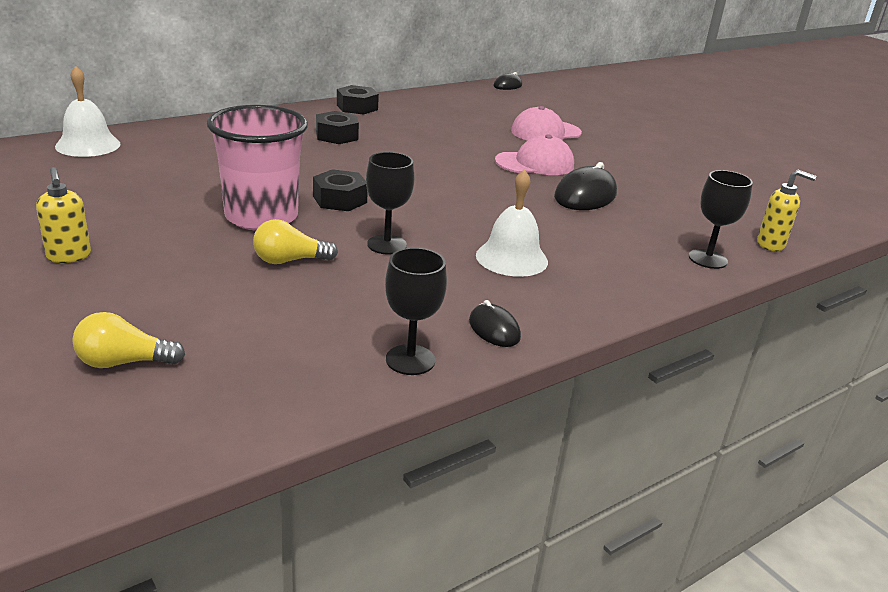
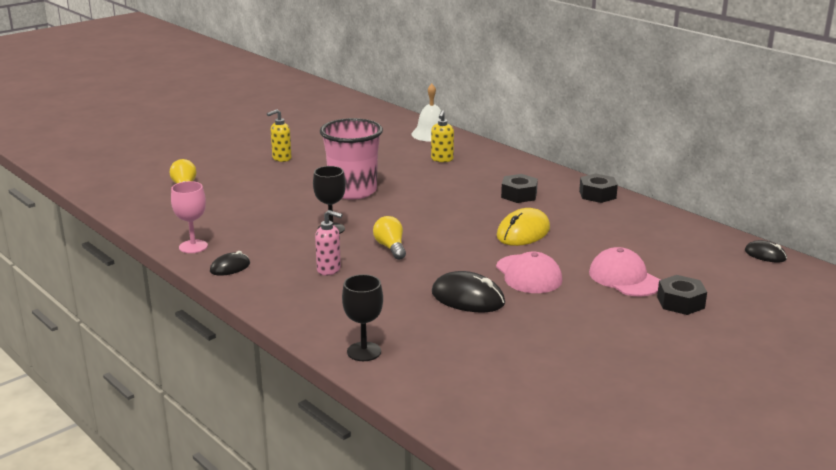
camera: 85 degrees right, 5 degrees down
yellow light bulb [253,219,338,264] -> yellow light bulb moved to [373,216,406,260]
black nut [313,169,368,211] -> black nut moved to [657,275,707,315]
black goblet [385,248,447,375] -> pink goblet [171,181,208,253]
white bell [476,169,548,277] -> pink soap dispenser [315,210,342,275]
yellow soap dispenser [757,170,816,251] -> yellow soap dispenser moved to [431,110,454,162]
none -> yellow mouse [497,208,550,246]

